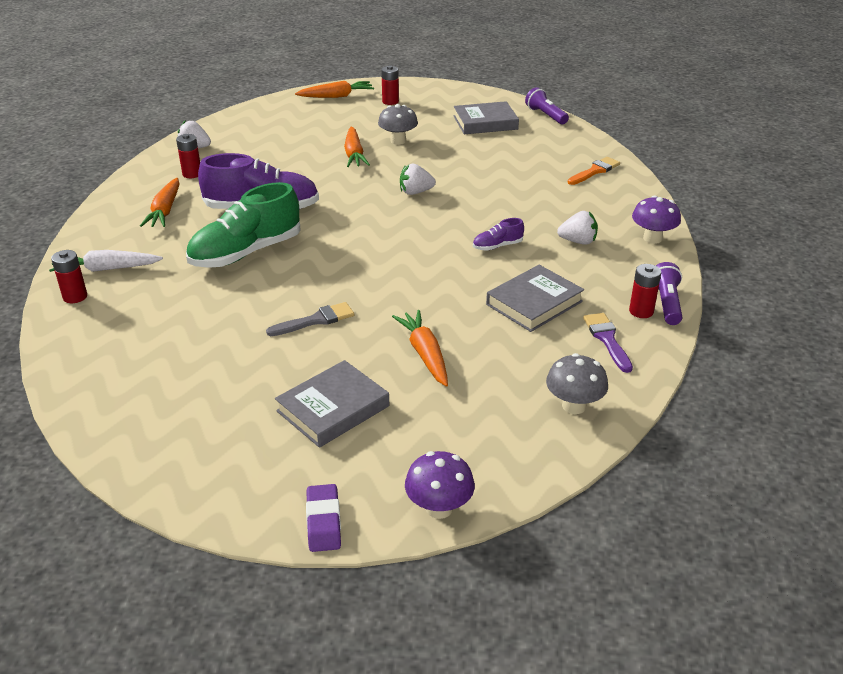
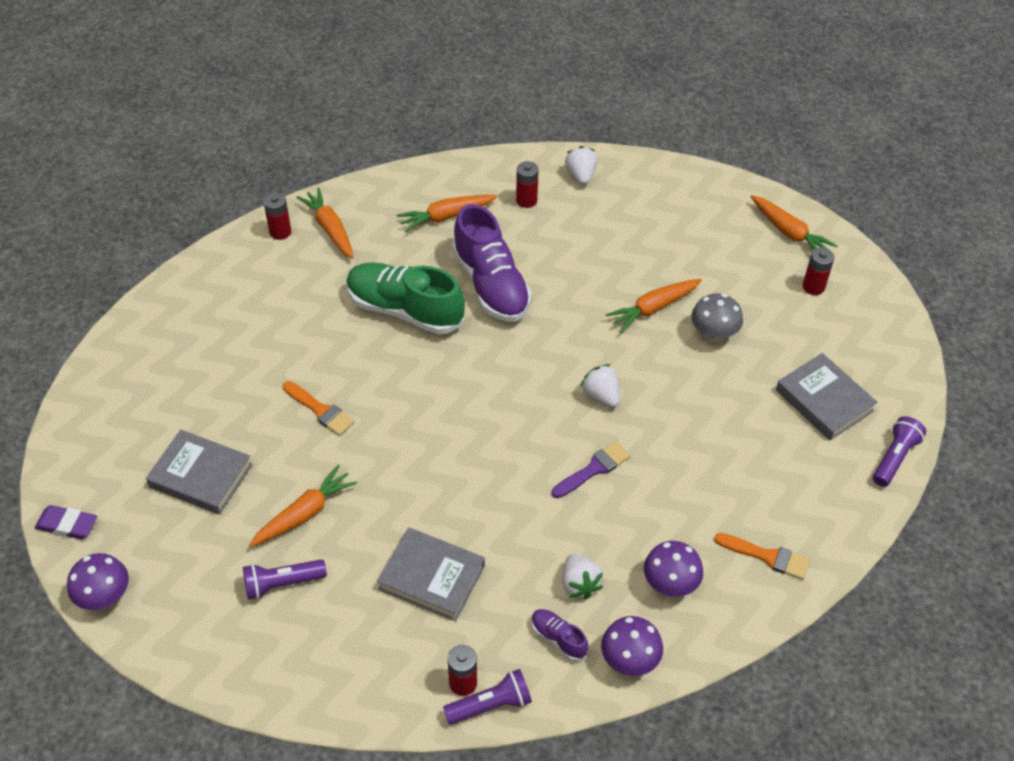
camera: 65 degrees right, 15 degrees up
white carrot [49,250,163,272] -> orange carrot [296,188,354,259]
grey brush [266,302,354,336] -> orange brush [283,381,355,436]
purple eraser [306,484,341,552] -> purple eraser turned 45 degrees clockwise [35,505,97,539]
purple shoe [473,218,524,251] -> purple shoe moved to [531,609,588,661]
grey mushroom [546,353,608,414] -> none
purple brush [583,313,633,373] -> purple brush moved to [552,441,630,498]
none -> purple flashlight [243,559,327,600]
none -> purple mushroom [644,541,703,597]

